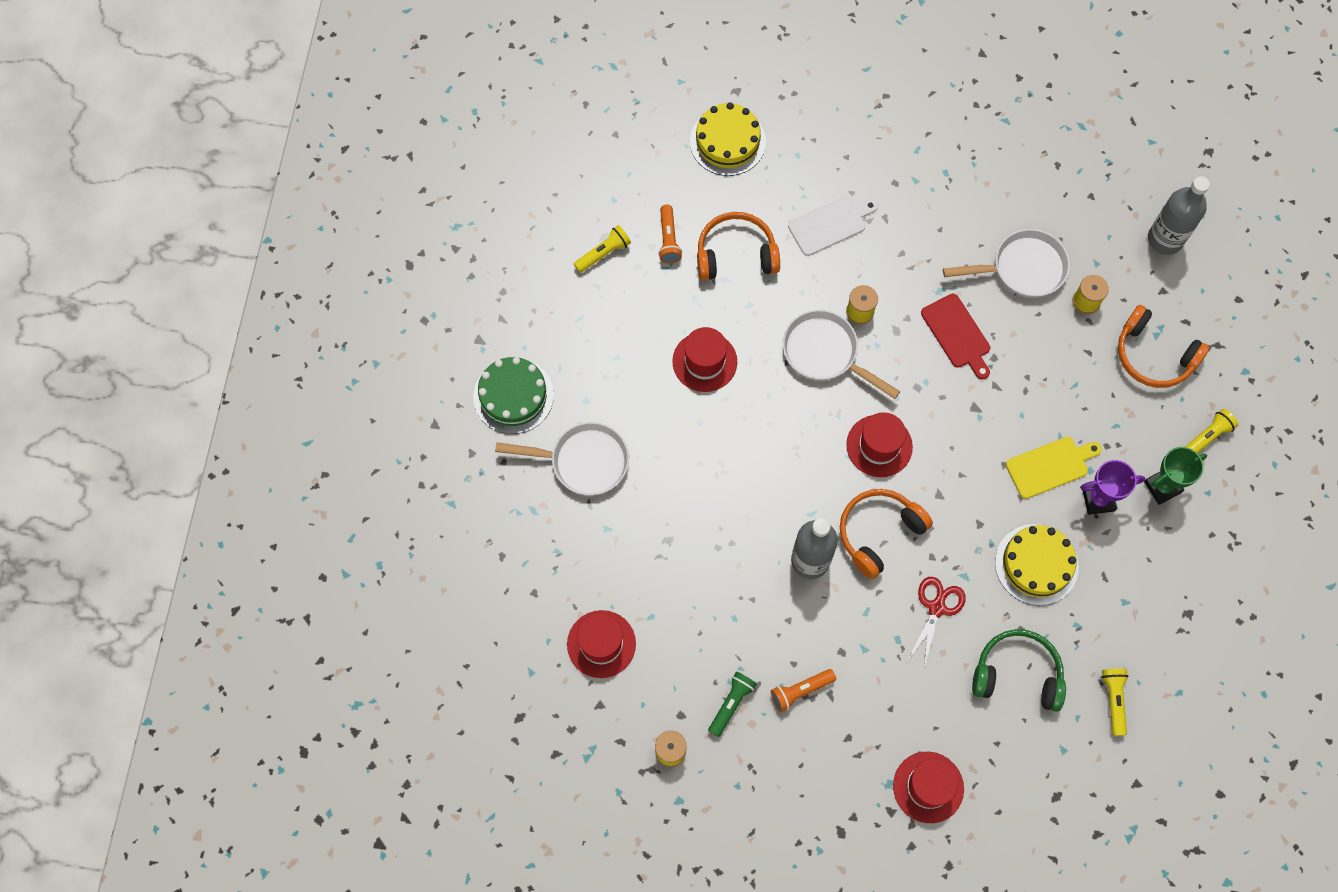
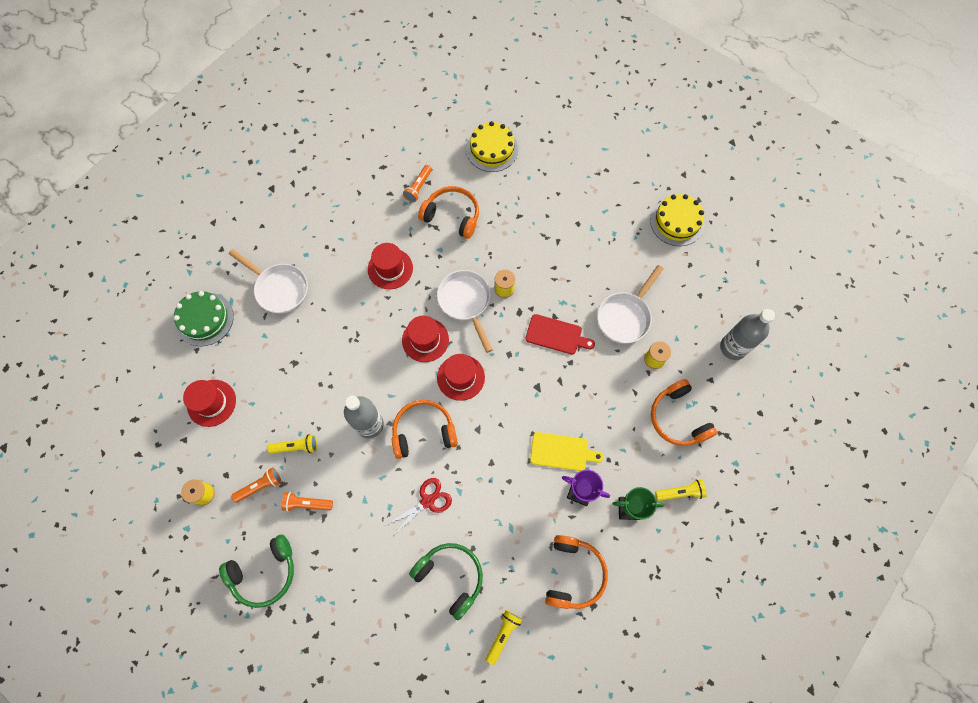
camera: 30 degrees right, 0 degrees up
green cake [473,357,554,434] -> green cake moved to [174,291,234,346]
yellow flashlight [574,225,631,273] -> yellow flashlight moved to [267,434,317,454]
green flashlight [708,671,757,737] -> orange flashlight [231,468,281,503]
white cutting board [788,197,878,256] -> none
red hat [893,752,964,823] -> red hat moved to [402,315,449,362]
red cutting board [921,294,990,380] -> red cutting board turned 75 degrees counterclockwise [525,314,595,355]
white pan [943,229,1070,298] -> white pan turned 105 degrees clockwise [597,265,663,344]
yellow cake [995,524,1079,605] -> yellow cake moved to [650,194,705,246]
none -> green headphones [219,534,294,608]
none -> orange headphones [545,535,608,609]

